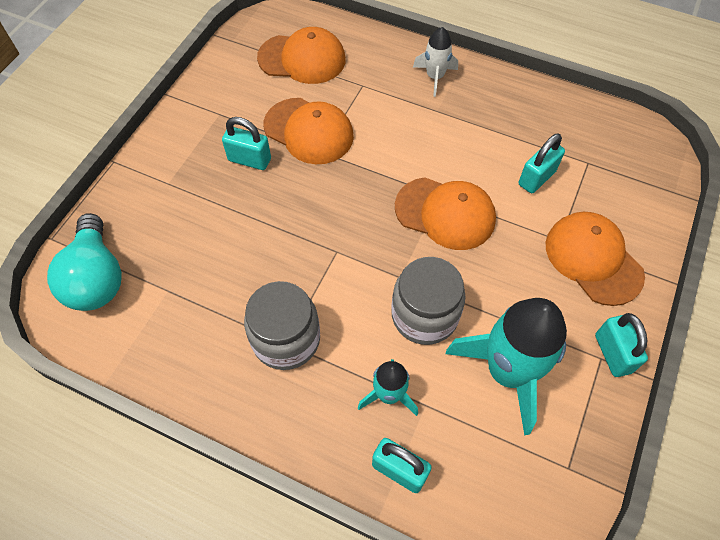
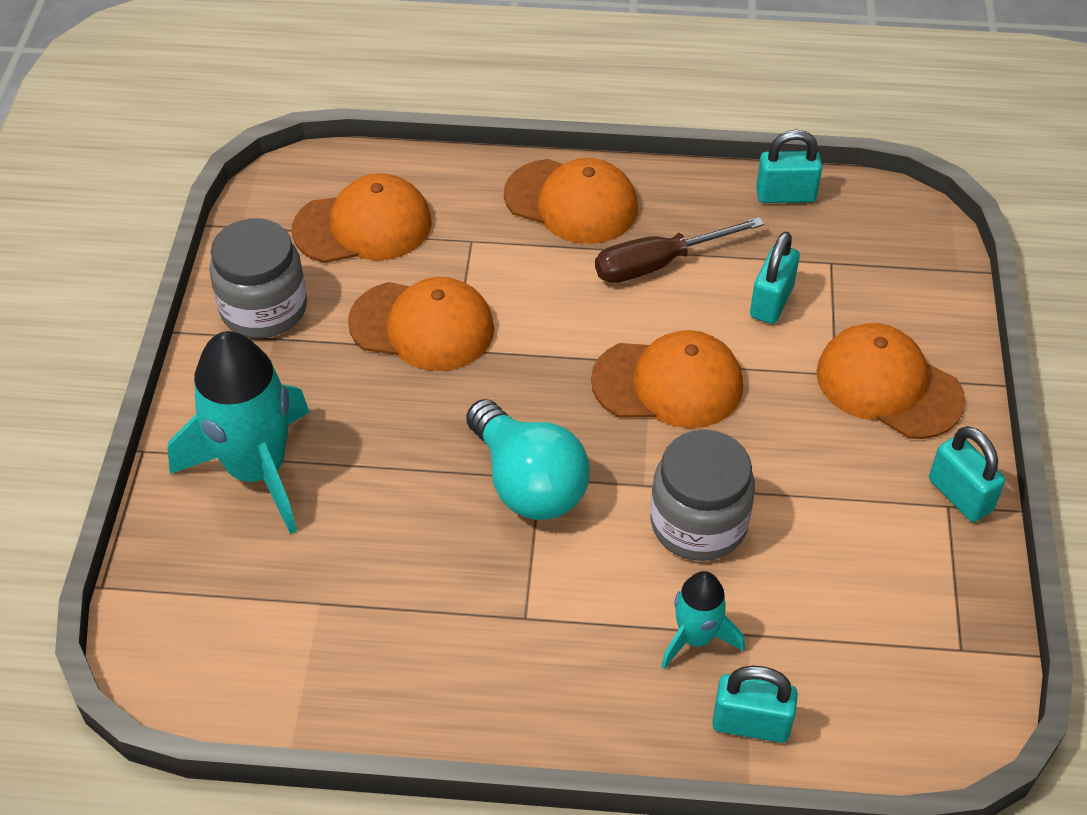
camera: 20 degrees left, 10 degrees down
turquoise light bulb [47,213,122,311] -> turquoise light bulb moved to [466,399,590,520]
turquoise padlock [222,117,271,170] -> turquoise padlock moved to [756,130,822,203]
grey jar [244,281,320,370] -> grey jar moved to [209,218,307,338]
white rocket [413,27,458,97] -> orange cap [504,158,638,244]
turquoise rocket [445,298,567,435] -> turquoise rocket moved to [167,331,310,534]
none -> brown screwdriver [595,217,764,283]

